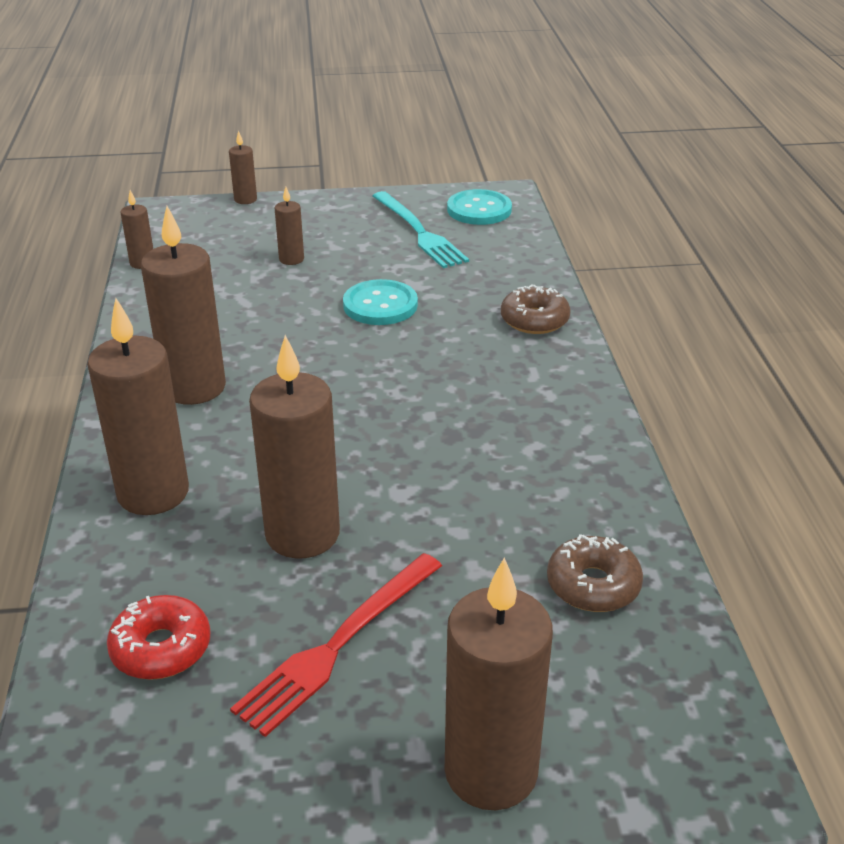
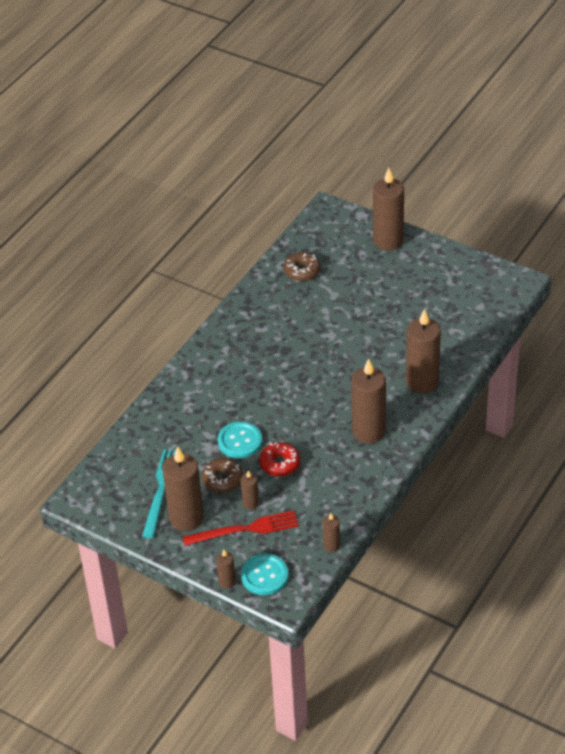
camera: 140 degrees left, 10 degrees up
red donut [107,595,210,680] -> red donut moved to [259,442,300,477]
red fork [230,553,442,737] -> red fork moved to [183,511,299,546]
brown candle [249,335,340,558] -> brown candle moved to [162,446,204,531]
turquoise button [447,189,512,225] -> turquoise button moved to [241,554,289,595]
brown donut [501,284,571,334] -> brown donut moved to [202,458,243,493]

